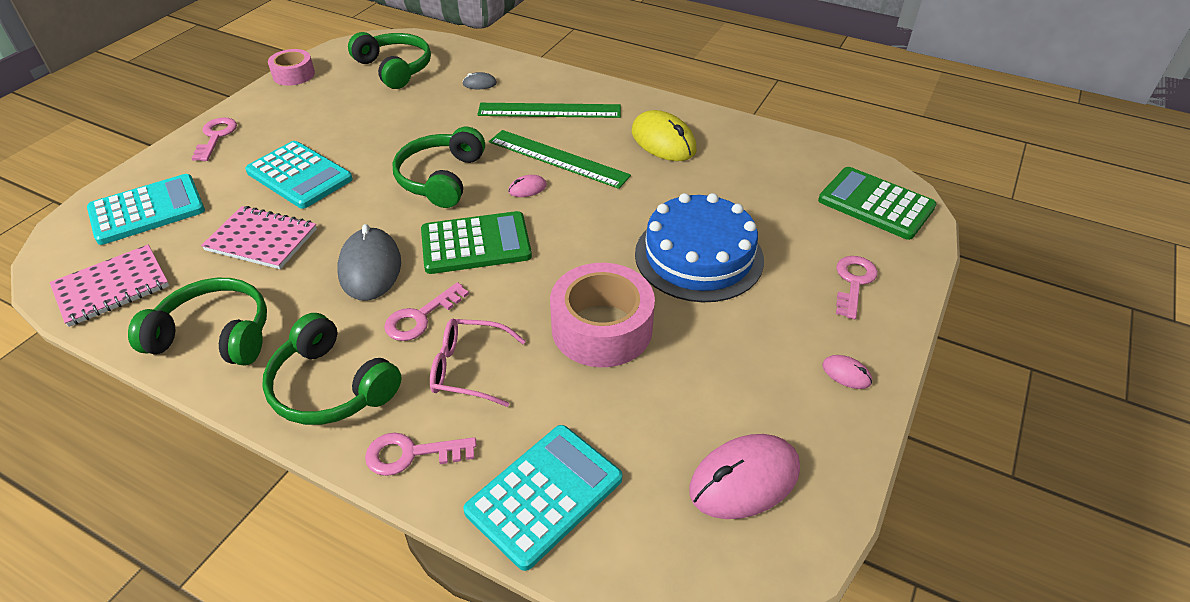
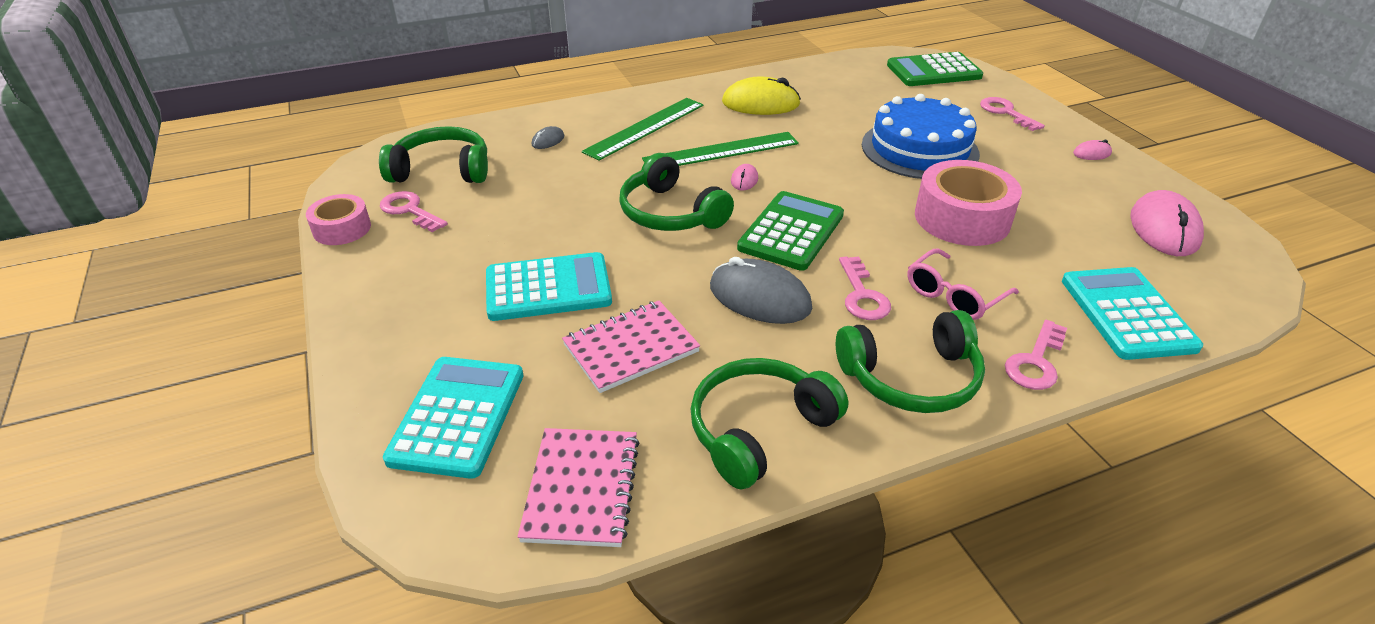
camera: 50 degrees left, 5 degrees down
pink key [192,117,237,161] -> pink key moved to [380,191,448,232]

